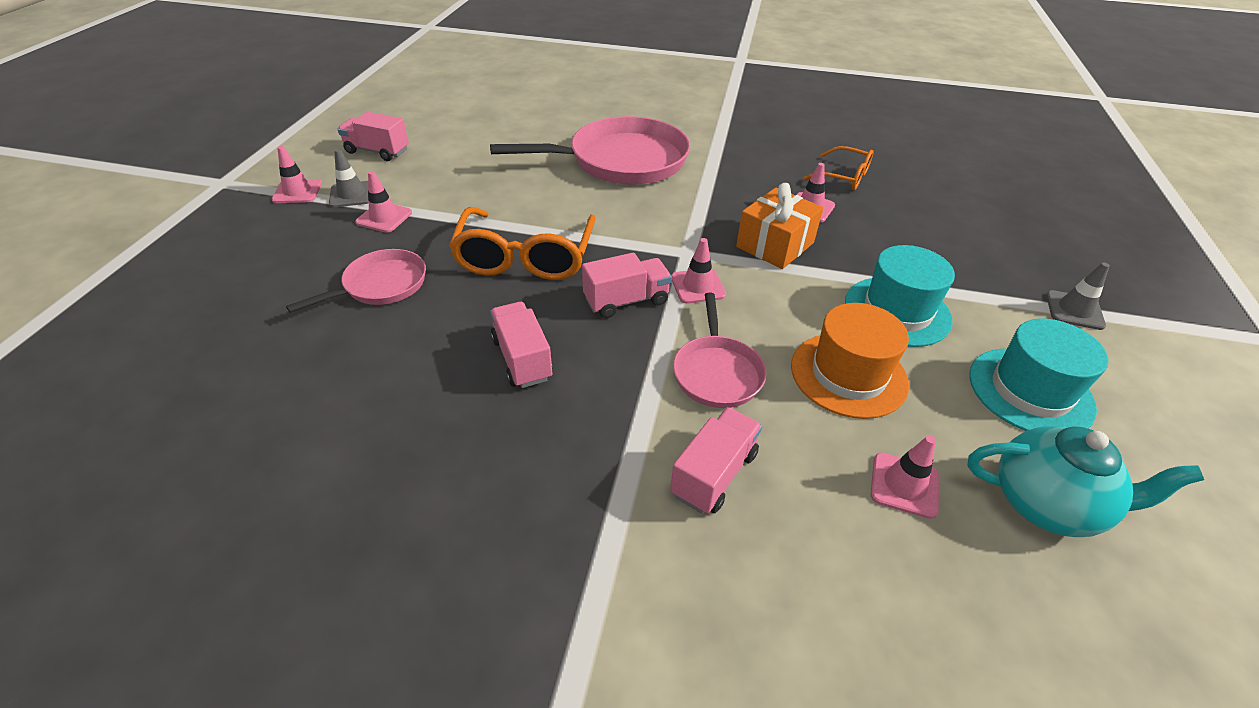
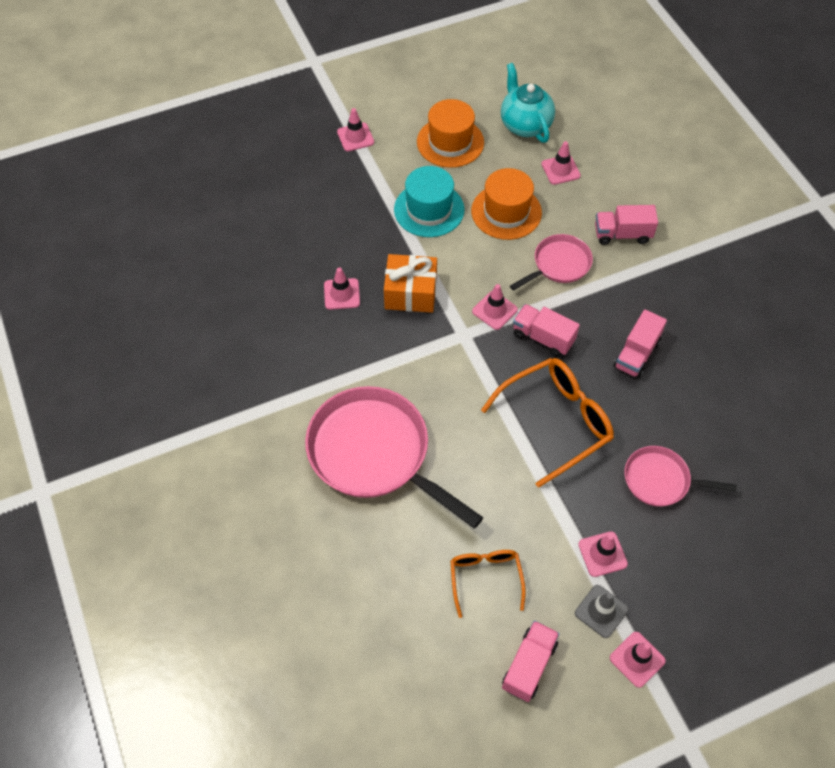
camera: 125 degrees left, 15 degrees up
pink truck [337,112,409,161] -> pink truck turned 135 degrees counterclockwise [502,620,560,702]
orange glasses [802,146,874,190] -> orange glasses moved to [450,550,526,618]
turquoise hat [969,319,1109,431] -> orange hat [417,99,484,168]
grey traffic cone [1046,262,1110,330] -> pink traffic cone [337,108,374,151]

